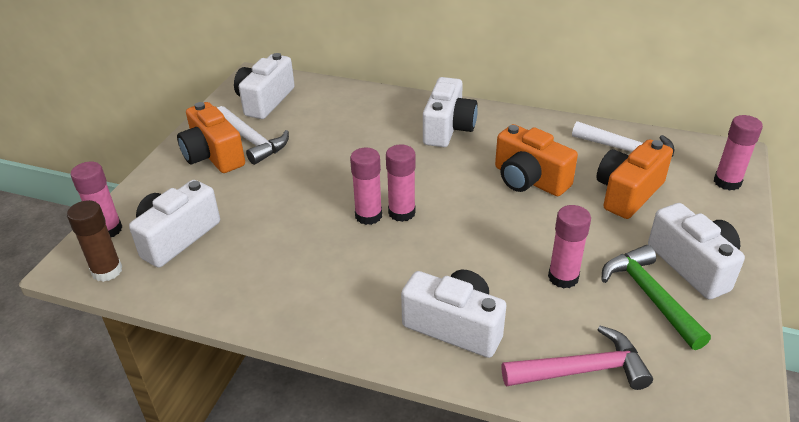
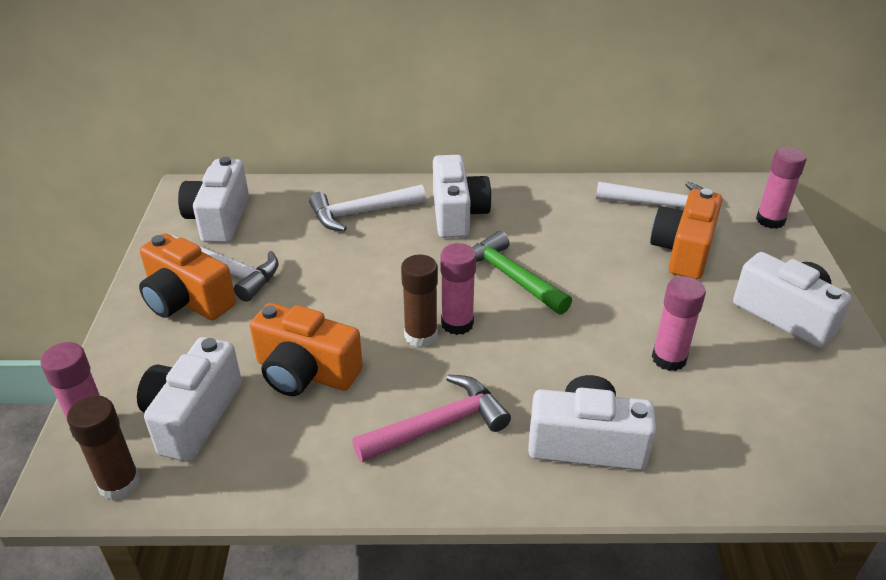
camera: 20 degrees left, 0 degrees up
pink glue stick [350,148,382,225] -> brown glue stick [401,254,438,347]
orange camera [495,124,578,196] -> orange camera moved to [250,303,363,396]
pink hammer [502,326,653,390] -> pink hammer moved to [352,375,511,462]
green hammer [601,245,711,350] -> green hammer moved to [472,231,572,315]
none -> white hammer [309,185,426,231]

